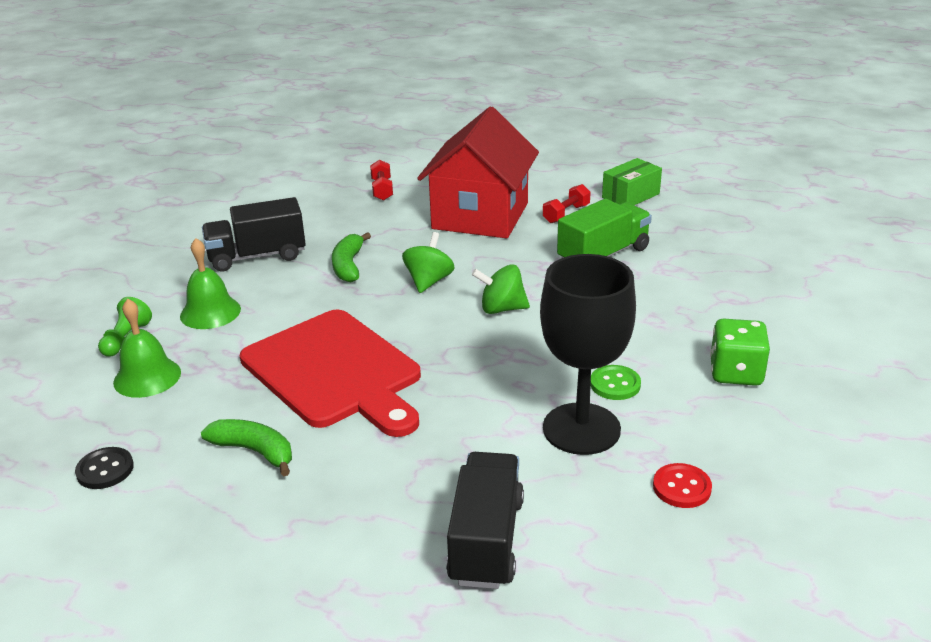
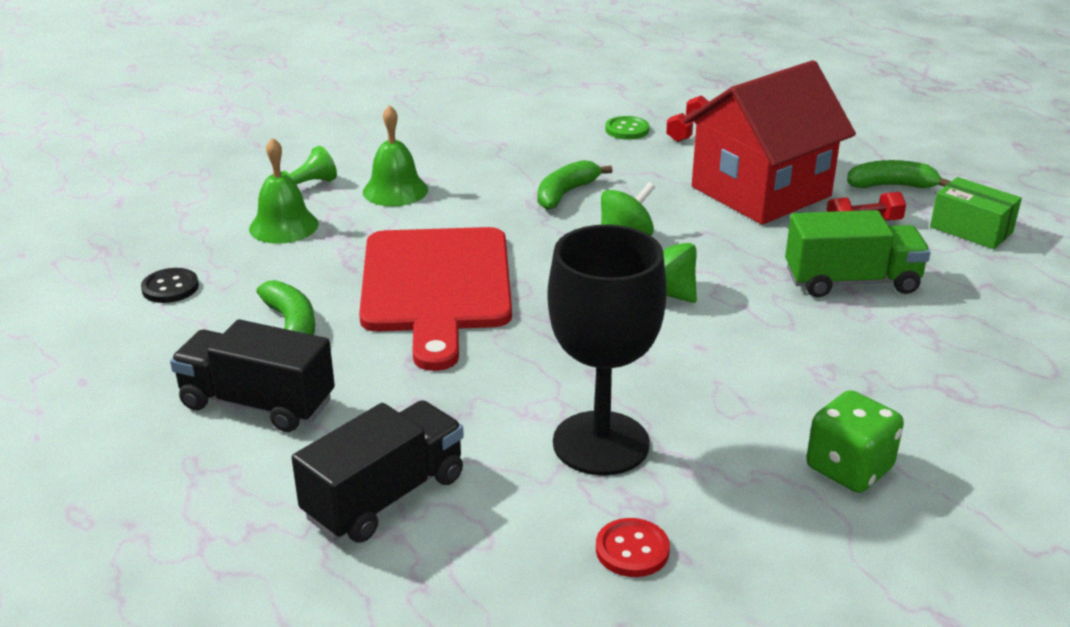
camera: 35 degrees right, 0 degrees up
black truck [202,197,306,272] -> black truck moved to [170,319,335,432]
green button [590,365,641,400] -> green button moved to [605,116,649,140]
green box [602,158,662,205] -> green box turned 45 degrees clockwise [930,177,1022,249]
none -> green banana [847,160,951,188]

